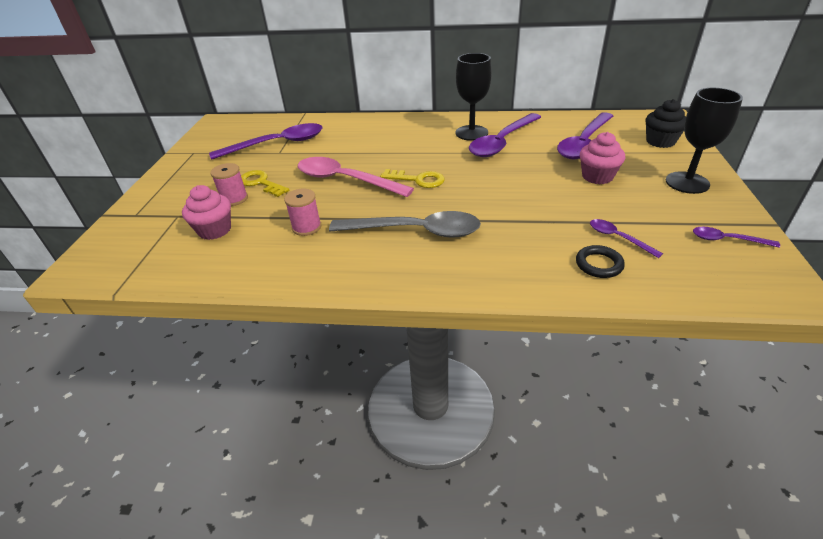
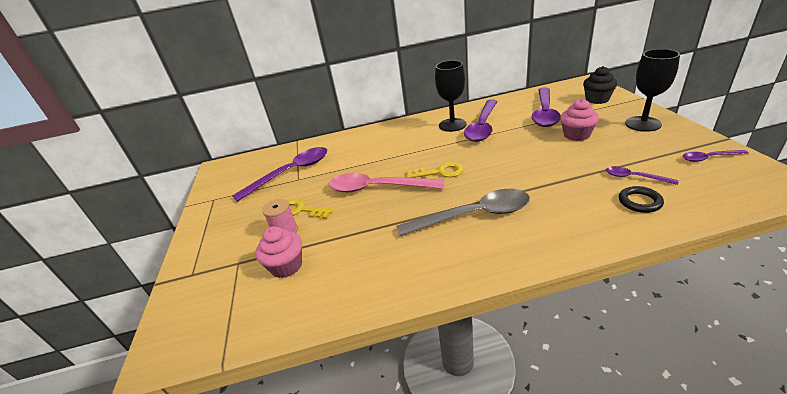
camera: 15 degrees left, 5 degrees down
pink spool [284,189,321,236] -> none

